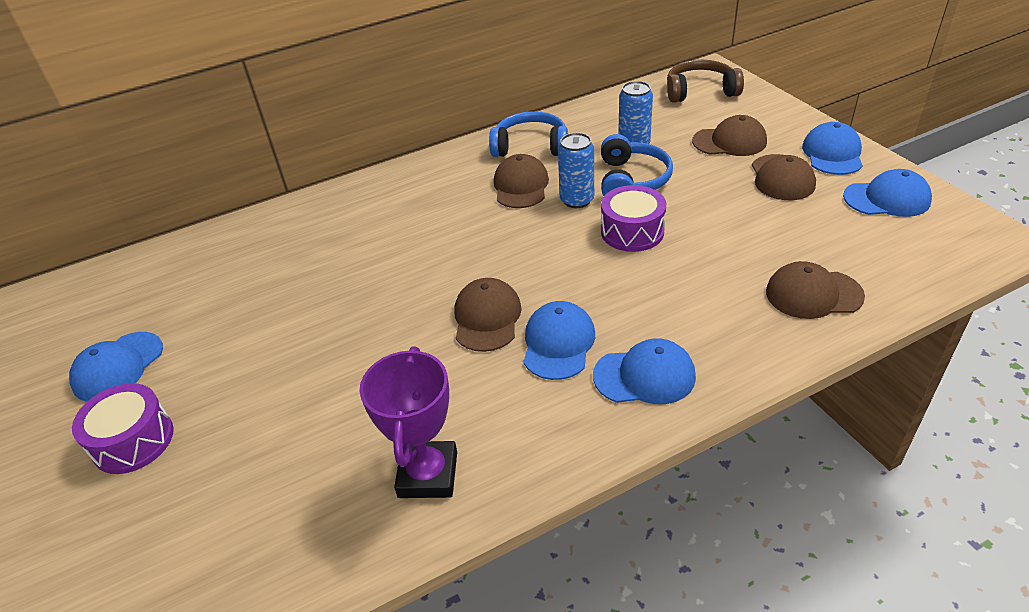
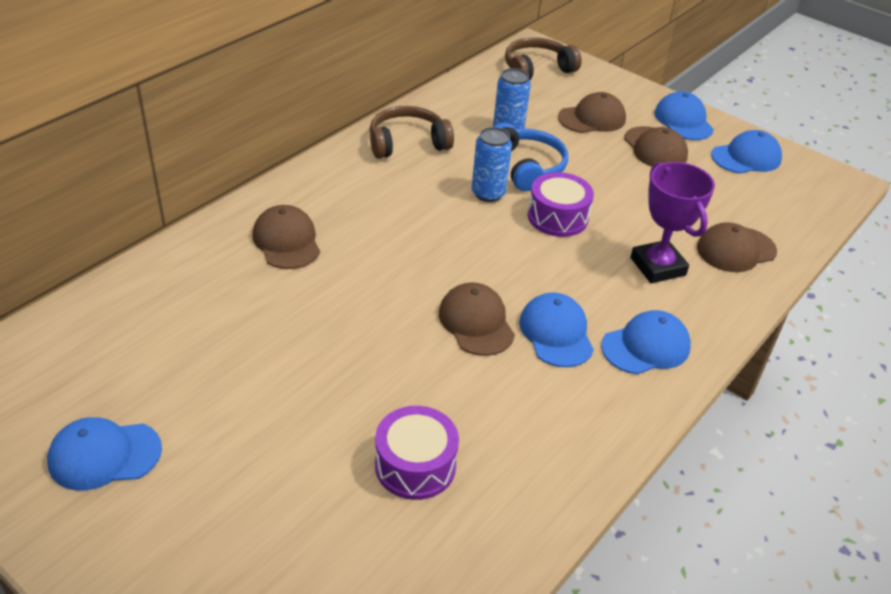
camera: 30 degrees left, 0 degrees up
blue cap [69,332,163,402] -> blue cap turned 75 degrees clockwise [47,417,162,491]
purple drum [72,383,174,474] -> purple drum moved to [375,406,459,500]
purple trophy [359,346,457,498] -> purple trophy moved to [630,162,715,283]
blue headphones [489,111,568,157] -> brown headphones [370,106,454,159]
brown cap [494,154,549,208] -> brown cap moved to [252,205,320,269]

